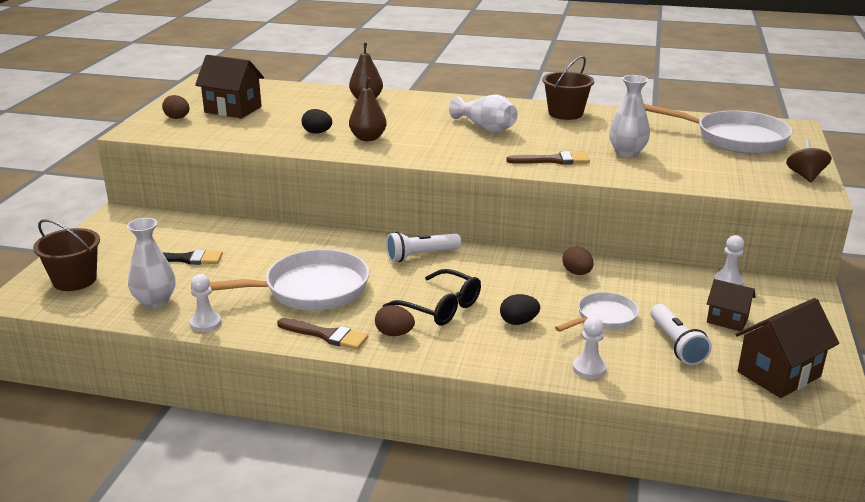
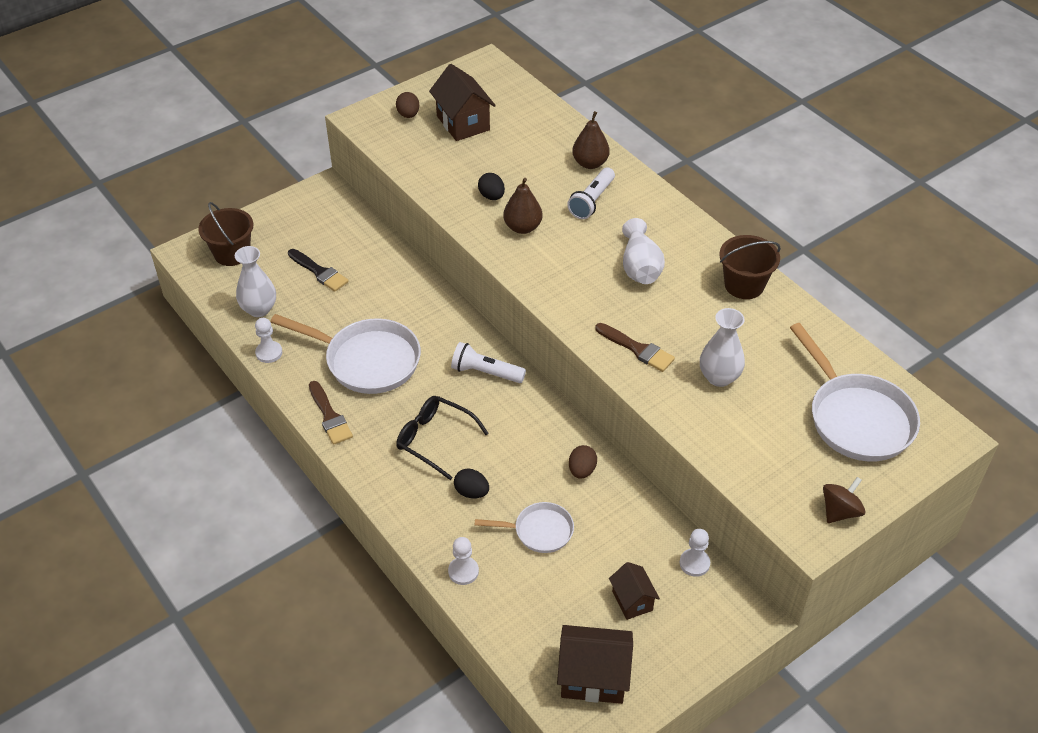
camera: 40 degrees right, 20 degrees up
brown egg [375,305,415,336] -> none
black glasses [383,269,481,326] -> black glasses turned 135 degrees clockwise [396,396,489,480]
white flashlight [651,304,712,365] -> white flashlight moved to [567,168,615,219]

